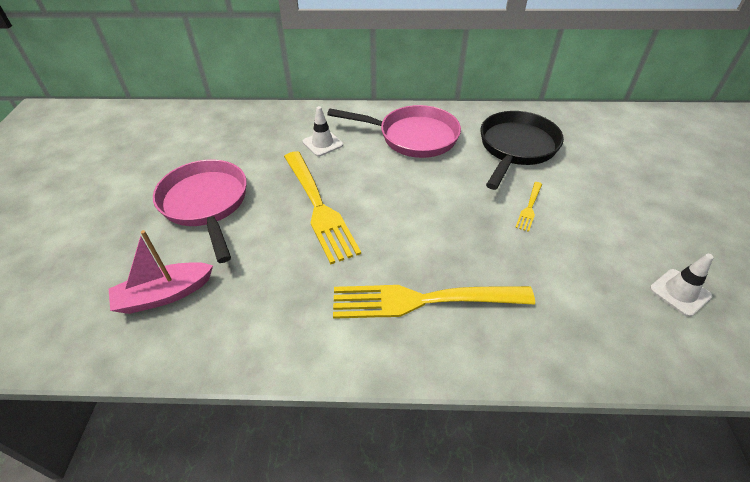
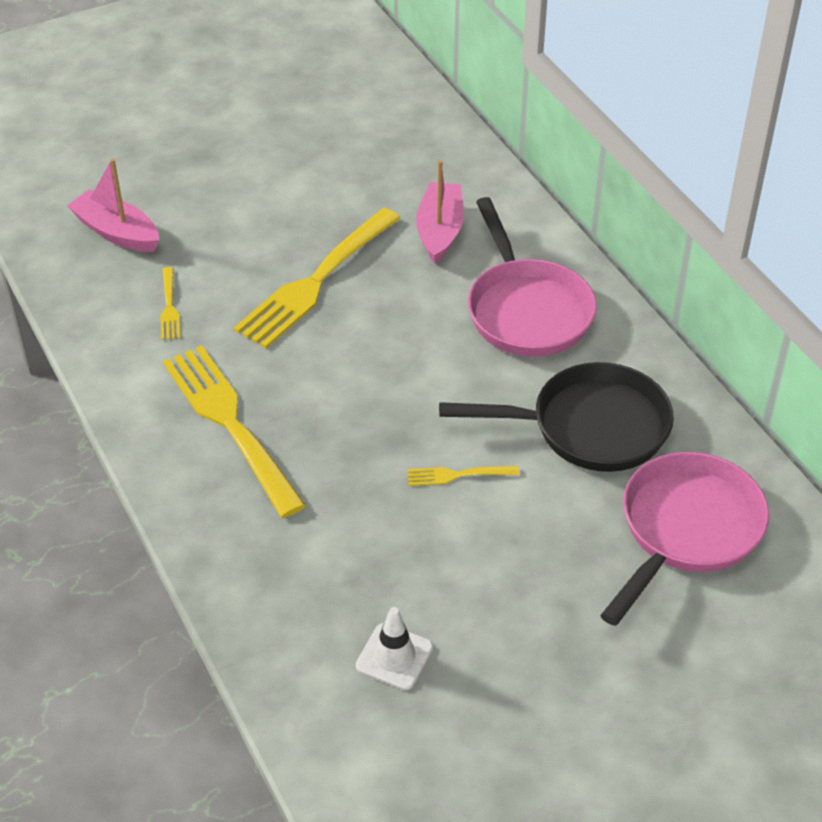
camera: 60 degrees right, 0 degrees up
pink pan [153,159,247,263] -> pink pan moved to [600,452,769,626]
white traffic cone [303,106,343,156] -> pink boat [416,160,464,264]
none -> yellow fork [161,267,180,340]

